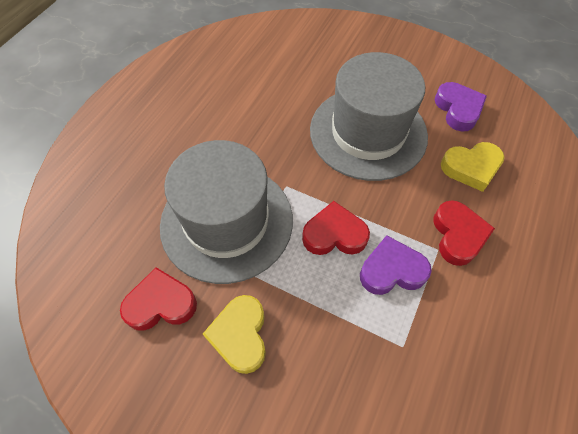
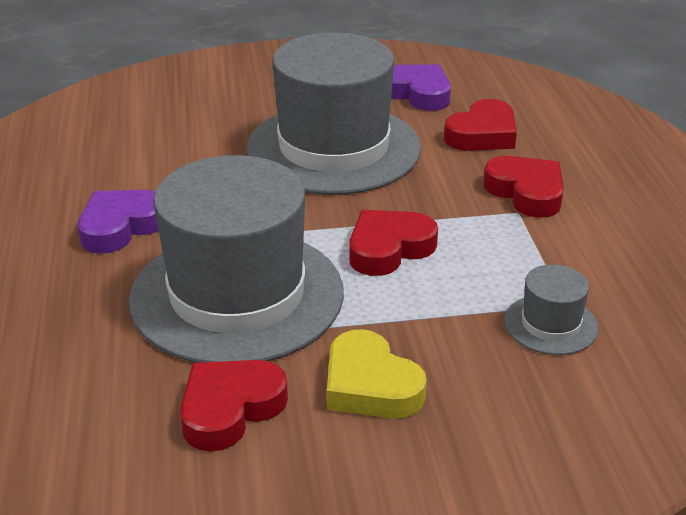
camera: 35 degrees left, 25 degrees down
purple heart [360,235,432,295] -> purple heart moved to [78,190,159,254]
yellow heart [441,142,505,192] -> red heart [444,99,517,151]
none -> grey hat [504,264,598,355]

